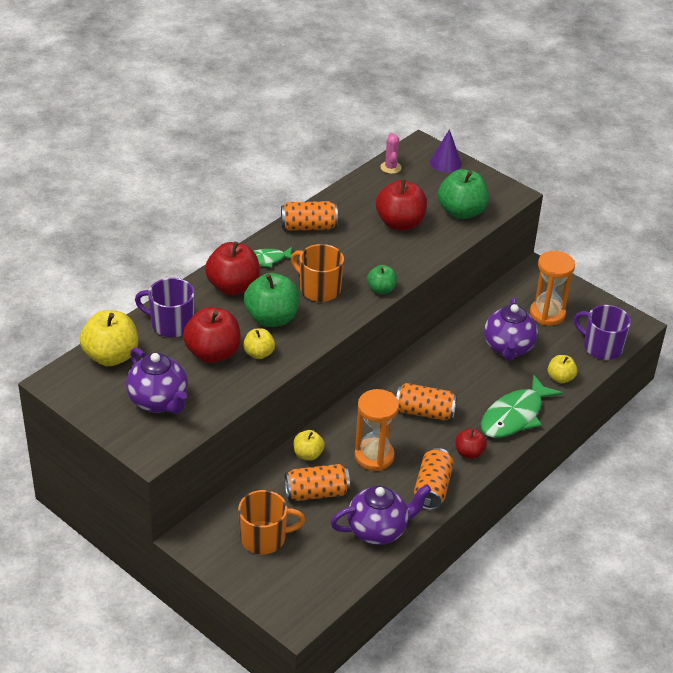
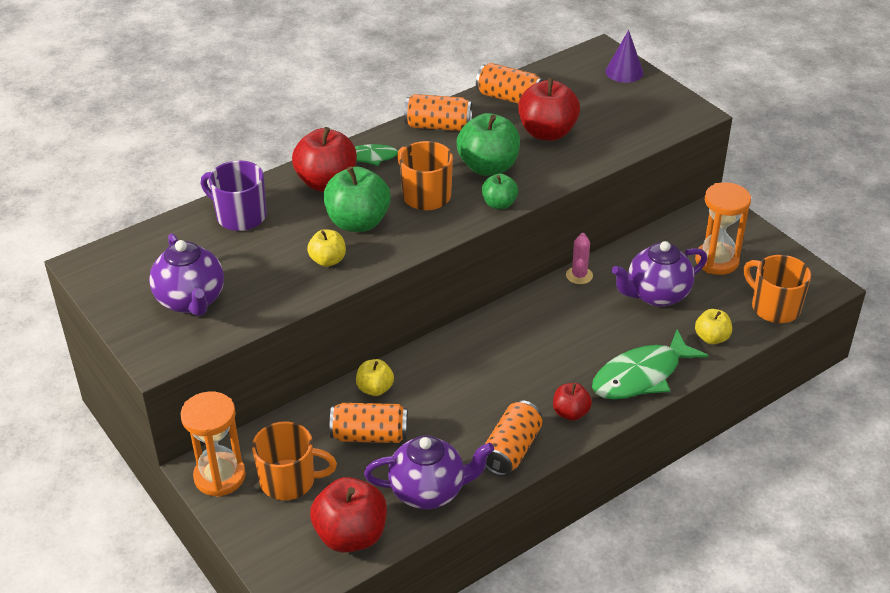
camera: 15 degrees right, 0 degrees up
yellow apple [80,310,138,366] -> none
red apple [183,307,241,363] -> red apple moved to [310,477,387,553]
orange hourglass [354,389,399,471] -> orange hourglass moved to [180,391,246,497]
pink cactus [380,133,402,174] -> pink cactus moved to [566,233,593,284]
orange can [396,383,457,420] -> orange can moved to [476,63,544,104]
green apple [438,169,489,219] -> green apple moved to [456,113,520,176]
purple teapot [484,297,538,361] -> purple teapot turned 45 degrees clockwise [612,241,707,307]
purple mug [574,305,631,360] -> orange mug [744,255,811,323]

